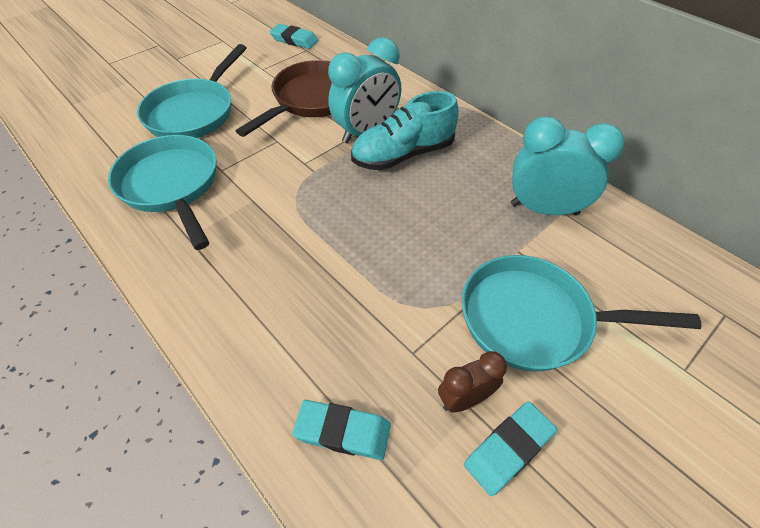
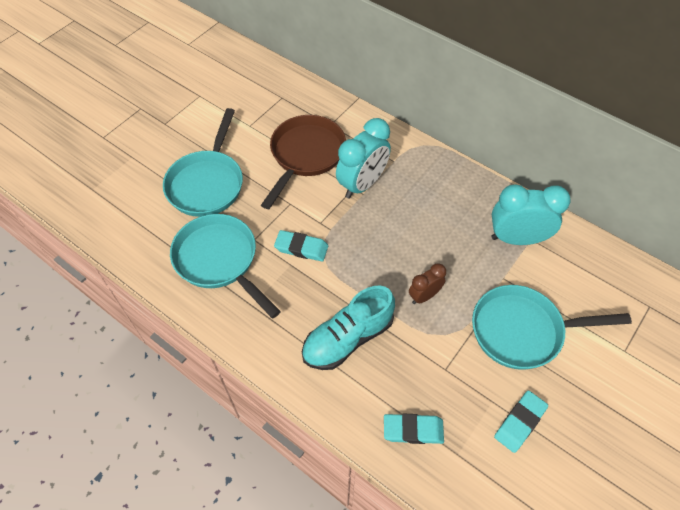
camera: 10 degrees left, 5 degrees up
turquoise eraser [270,24,318,49] -> turquoise eraser moved to [274,230,328,262]
turquoise shoe [351,91,459,170] -> turquoise shoe moved to [302,286,395,370]
brown clock [438,351,507,413] -> brown clock moved to [409,263,446,304]

